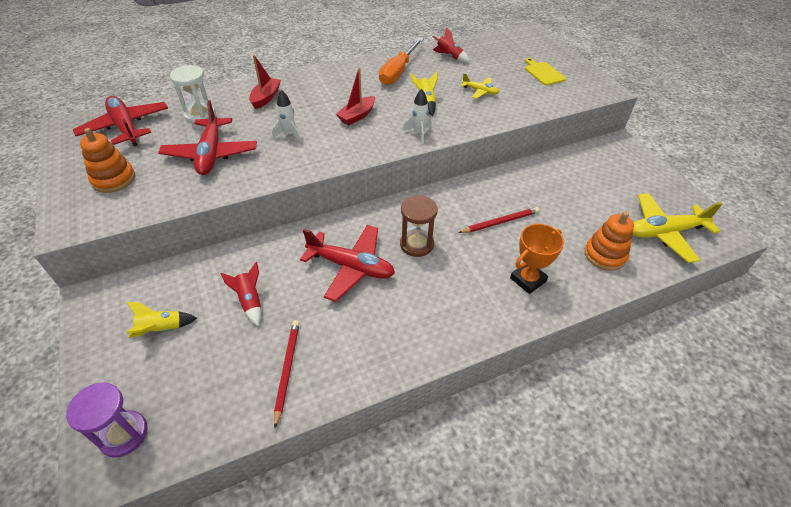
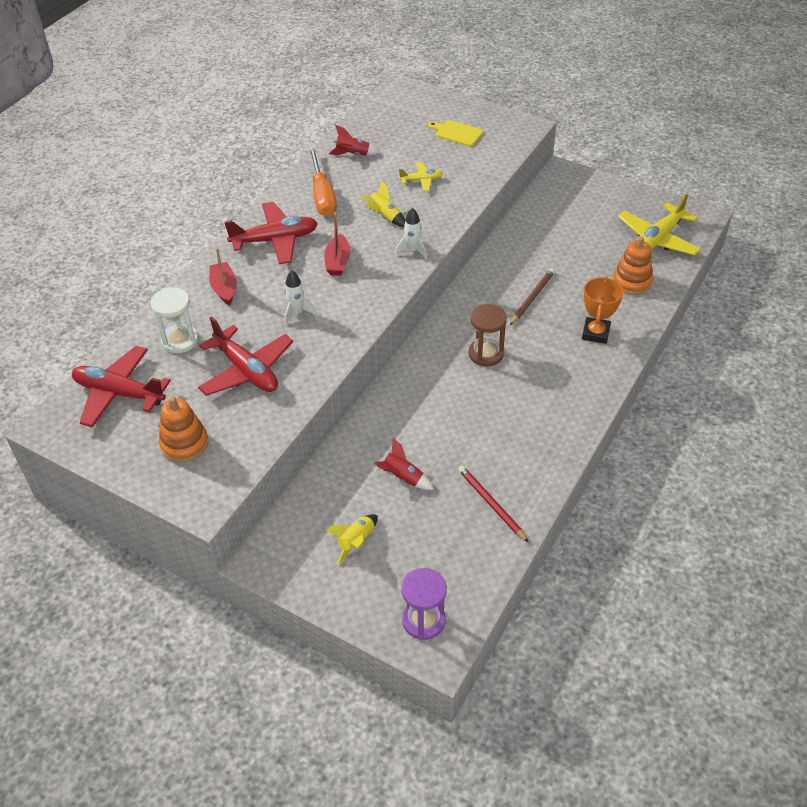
camera: 35 degrees left, 0 degrees up
red plane [300,225,395,302] -> red plane moved to [224,202,318,264]
red pencil [458,207,539,233] -> brown pencil [510,268,555,325]

